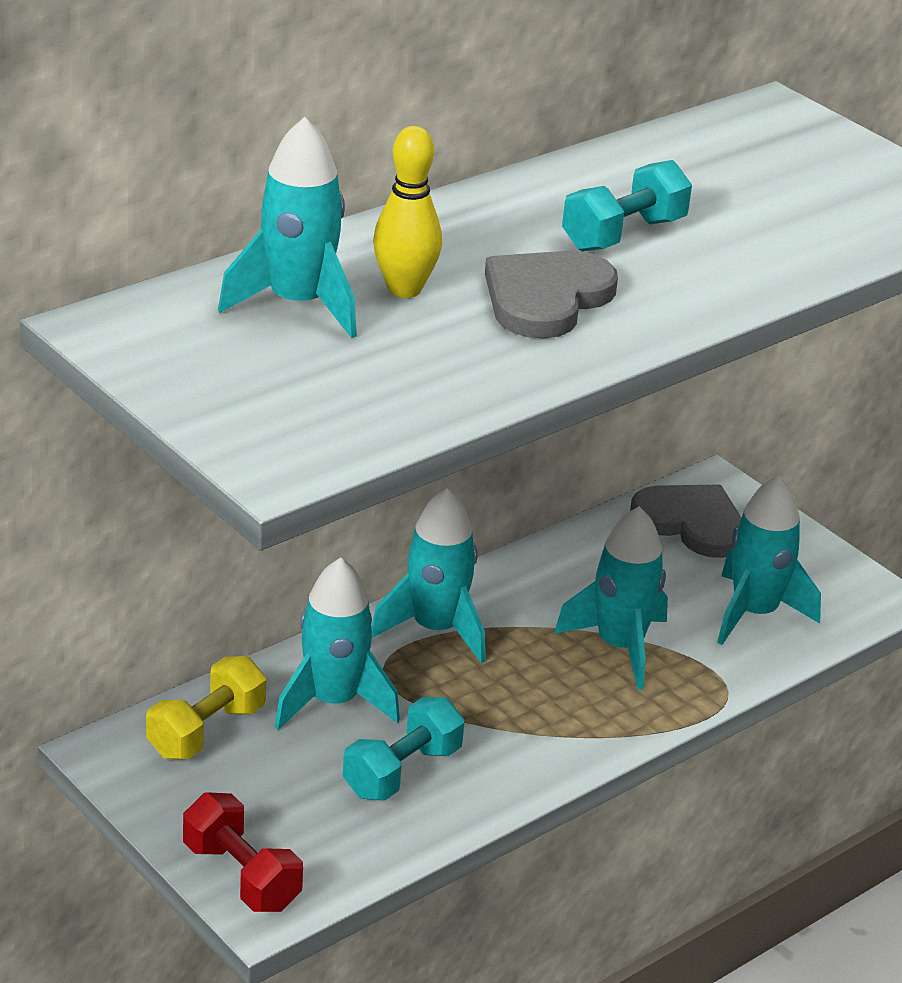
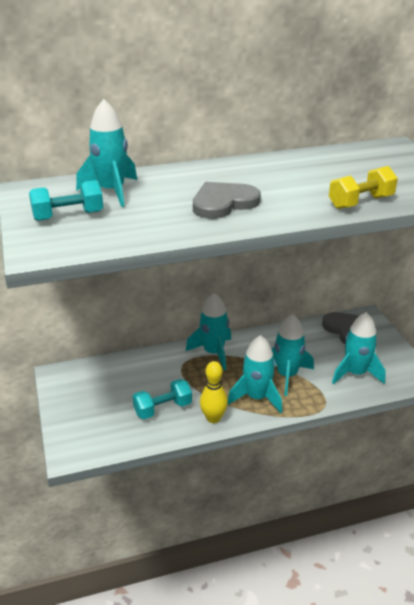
camera: 25 degrees right, 0 degrees up
yellow dumbbell [146,656,267,759] -> yellow dumbbell moved to [329,166,398,209]
red dumbbell [183,792,303,912] -> none
turquoise rocket [275,557,400,730] -> turquoise rocket moved to [228,335,282,413]
yellow bowling pin [373,126,442,298] -> yellow bowling pin moved to [200,361,228,423]
turquoise dumbbell [562,160,692,251] -> turquoise dumbbell moved to [29,180,104,221]

